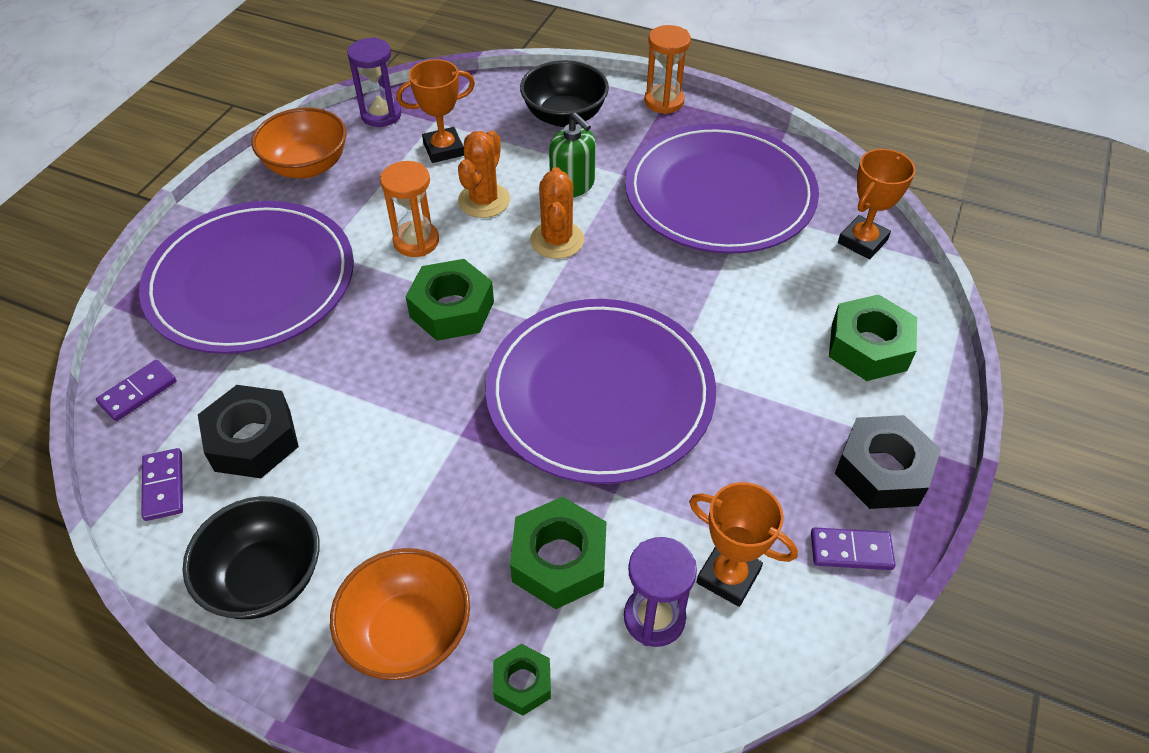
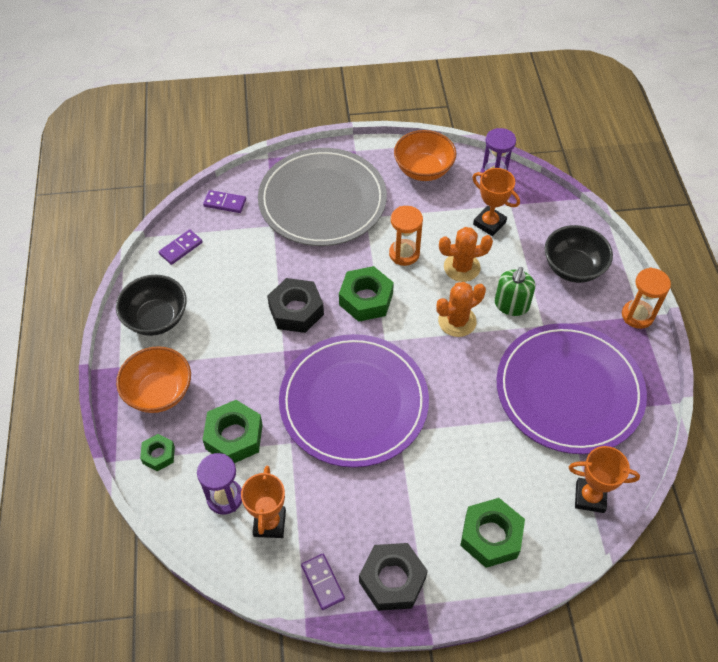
camera: 60 degrees right, 5 degrees up
purple plate [139,201,354,354] -> grey plate [258,148,387,246]
black nut [198,385,299,478] -> black nut moved to [267,278,324,333]

